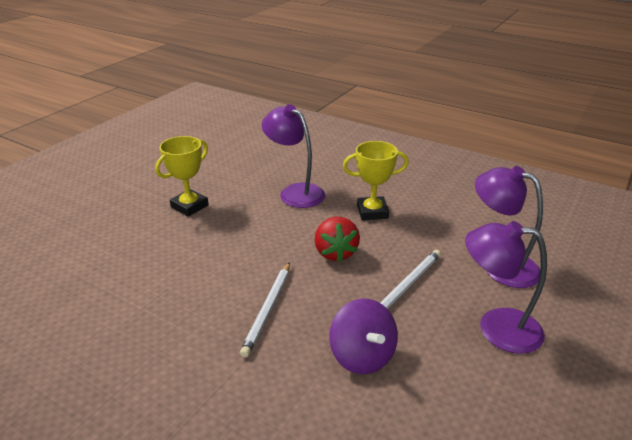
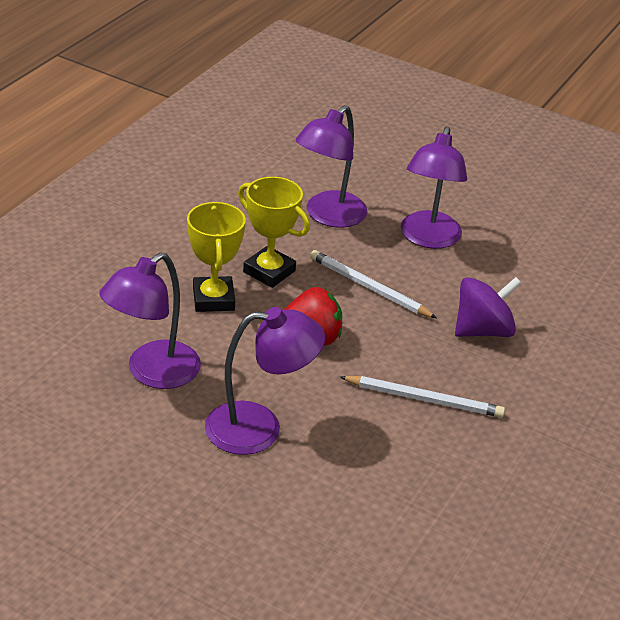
camera: 95 degrees left, 5 degrees up
yellow trophy [155,136,209,217] -> yellow trophy moved to [238,177,310,288]
none -> purple lamp [205,307,325,455]

